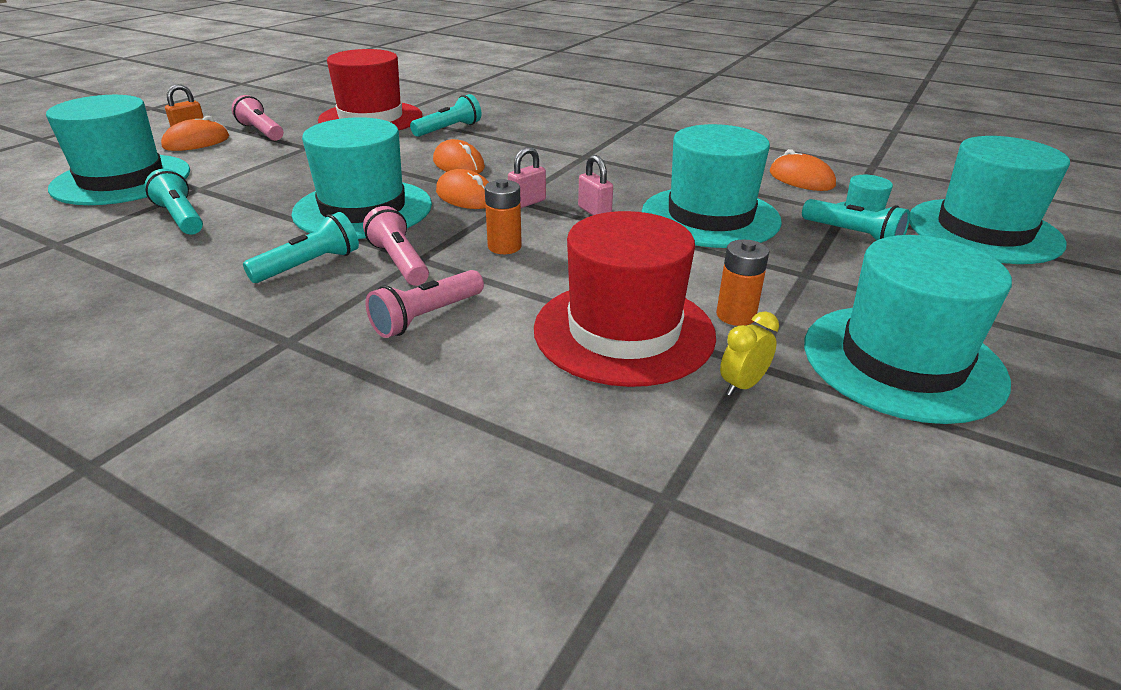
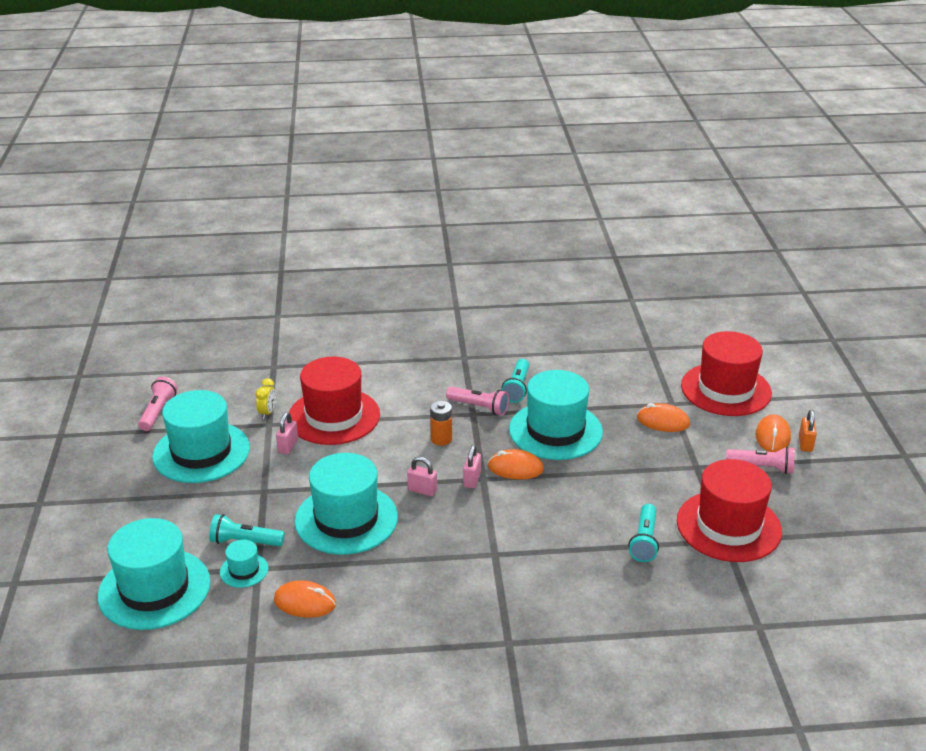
camera: 145 degrees right, 0 degrees up
turquoise hat [46,95,190,205] -> red hat [681,331,772,416]
turquoise flashlight [145,169,203,235] -> none
pink flashlight [366,270,484,338] -> pink flashlight moved to [138,377,178,431]
orange mouse [433,139,485,174] -> orange mouse moved to [637,403,690,432]
orange battery [716,240,769,326] -> pink padlock [276,412,298,454]

